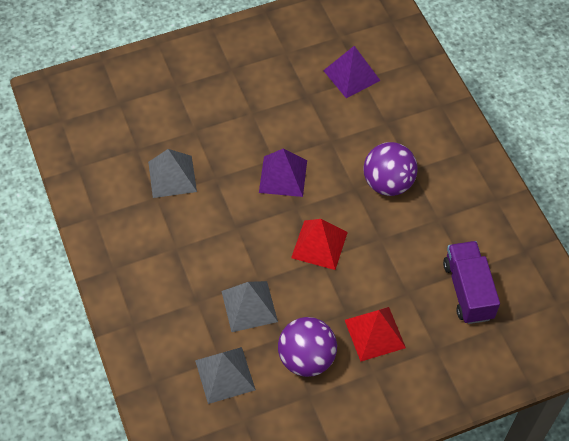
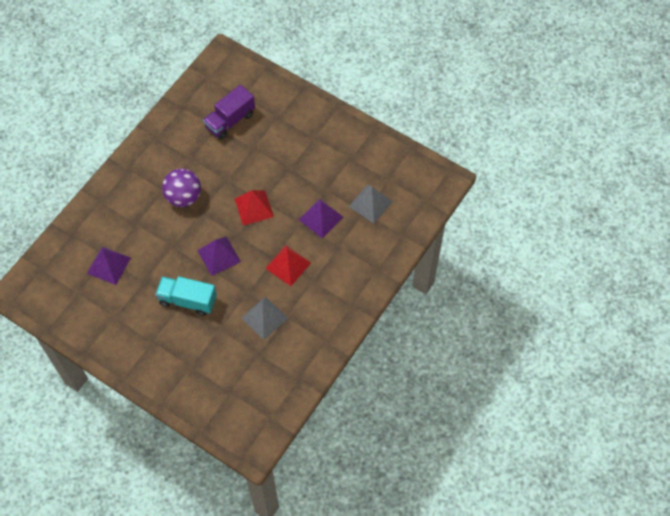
camera: 125 degrees left, 5 degrees up
grey pyramid [222,281,278,332] -> purple pyramid [299,199,343,239]
purple ball [278,317,337,377] -> none
red pyramid [345,307,406,362] -> red pyramid moved to [265,245,311,286]
none -> turquoise truck [155,276,217,316]

